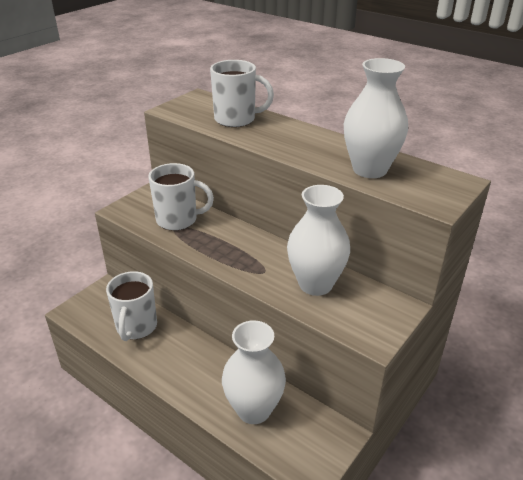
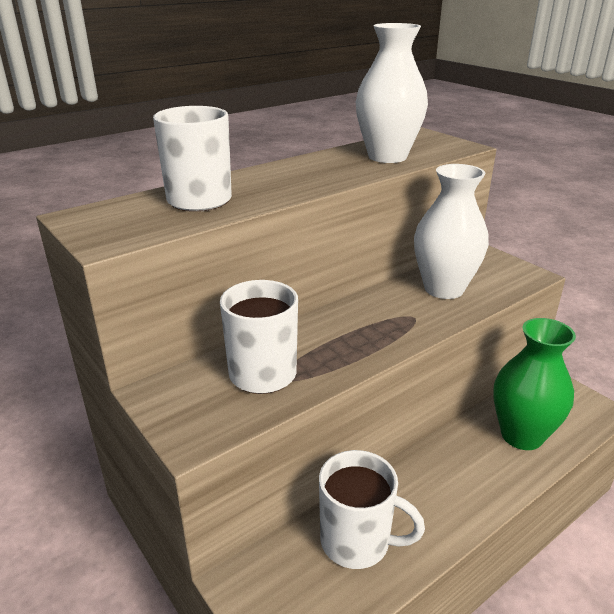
camera: 75 degrees left, 5 degrees down
white vase [222,320,286,424] -> green vase [493,318,576,450]

